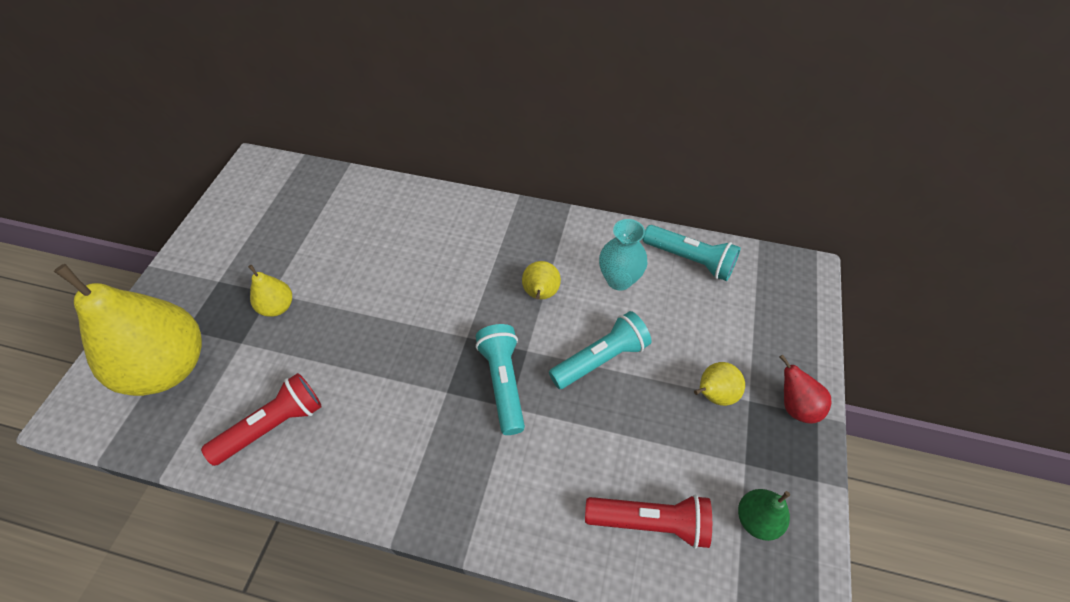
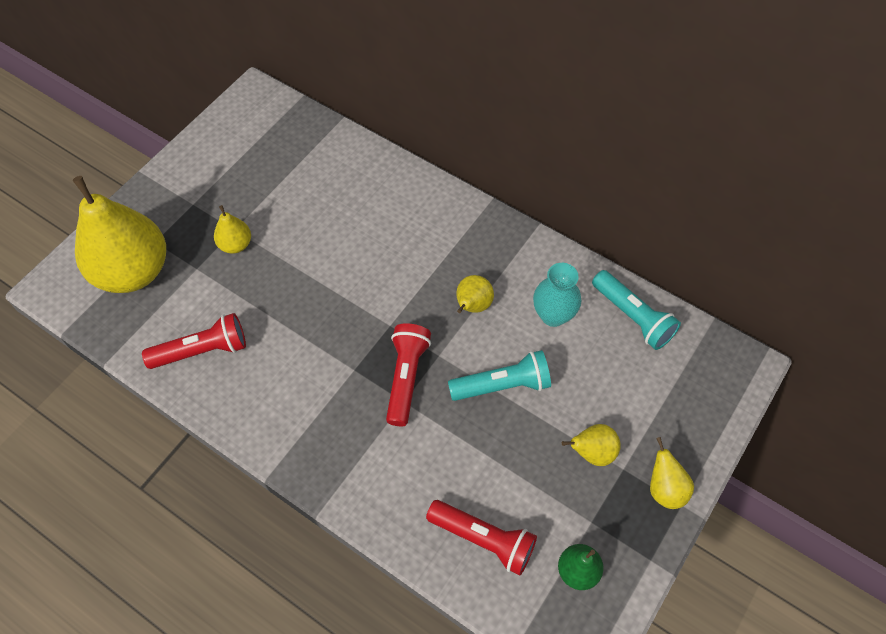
camera: 20 degrees right, 5 degrees up
turquoise flashlight [476,324,525,435] -> red flashlight [386,323,431,426]
red pear [779,355,832,423] -> yellow pear [650,437,694,509]

